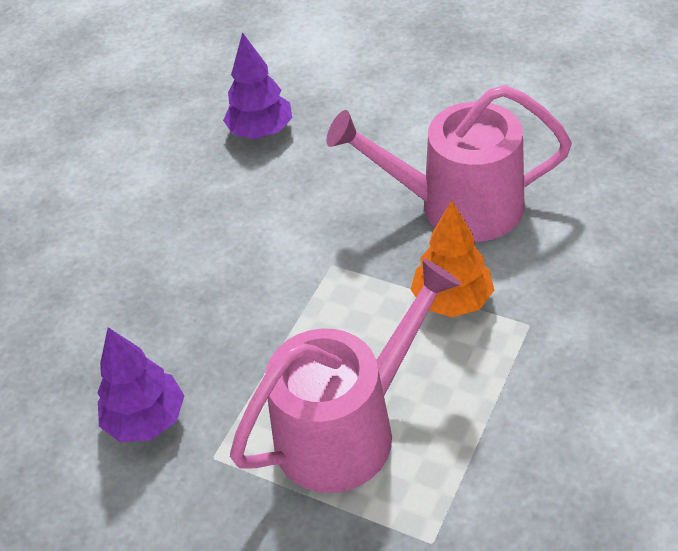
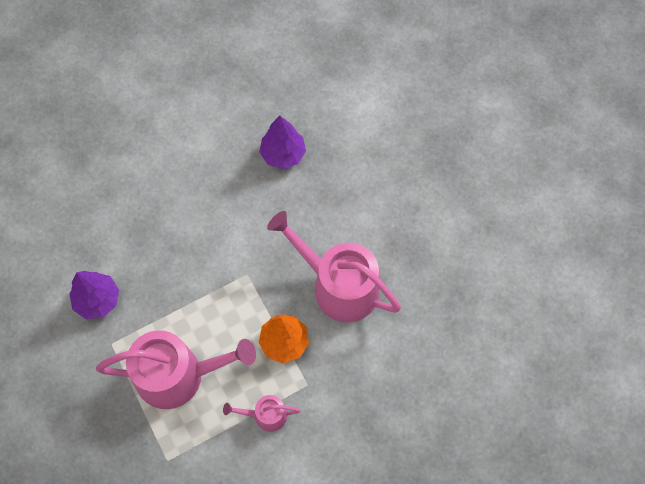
camera: 30 degrees right, 20 degrees up
none -> pink watering can [223,395,300,432]

